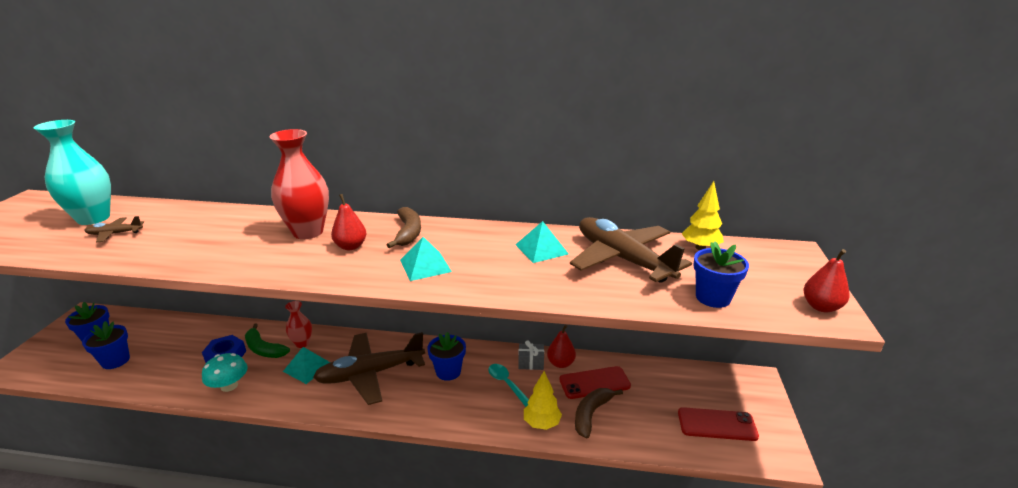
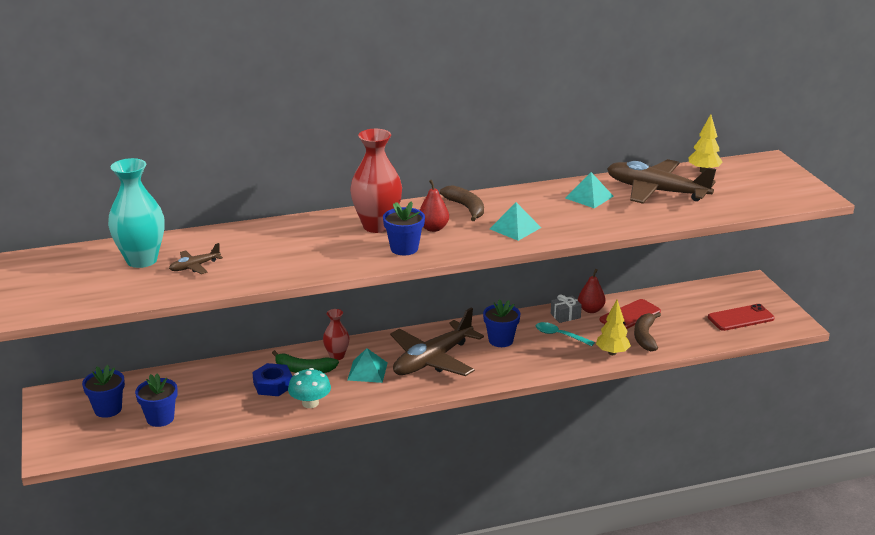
camera: 25 degrees left, 0 degrees up
blue flower pot [693,241,749,308] -> blue flower pot moved to [383,201,425,255]
red pear [804,249,850,312] -> none

